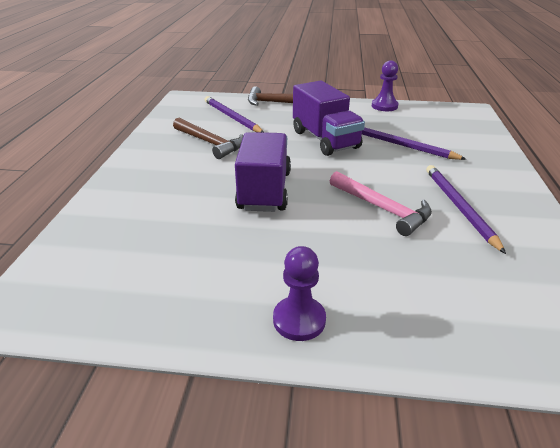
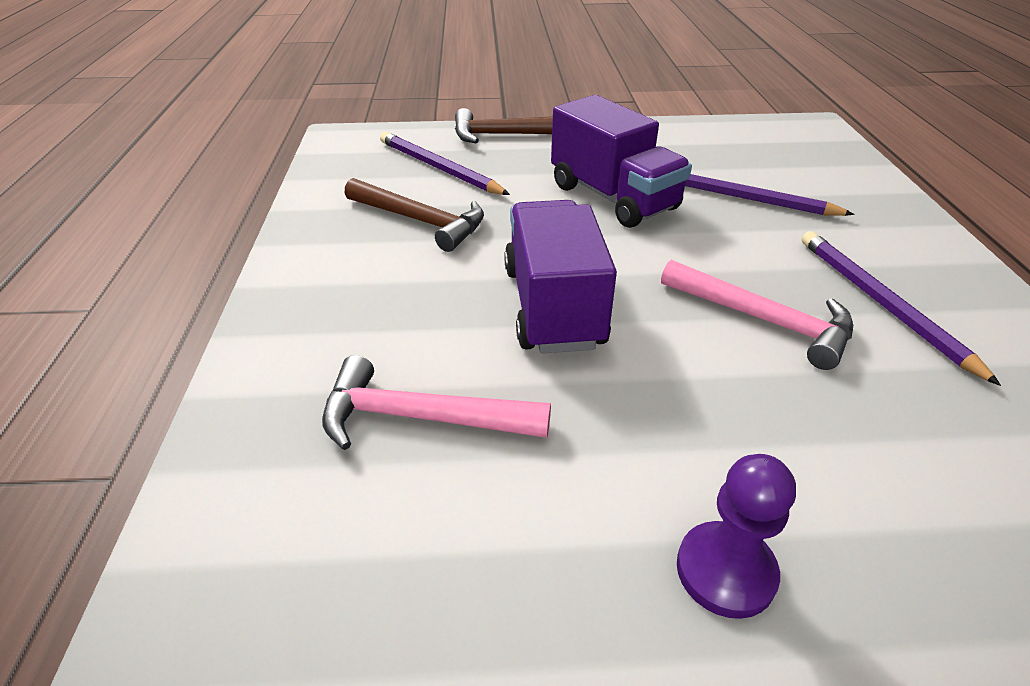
camera: 10 degrees left, 5 degrees up
purple pawn [372,60,398,111] -> none
none -> pink hammer [322,355,551,450]

